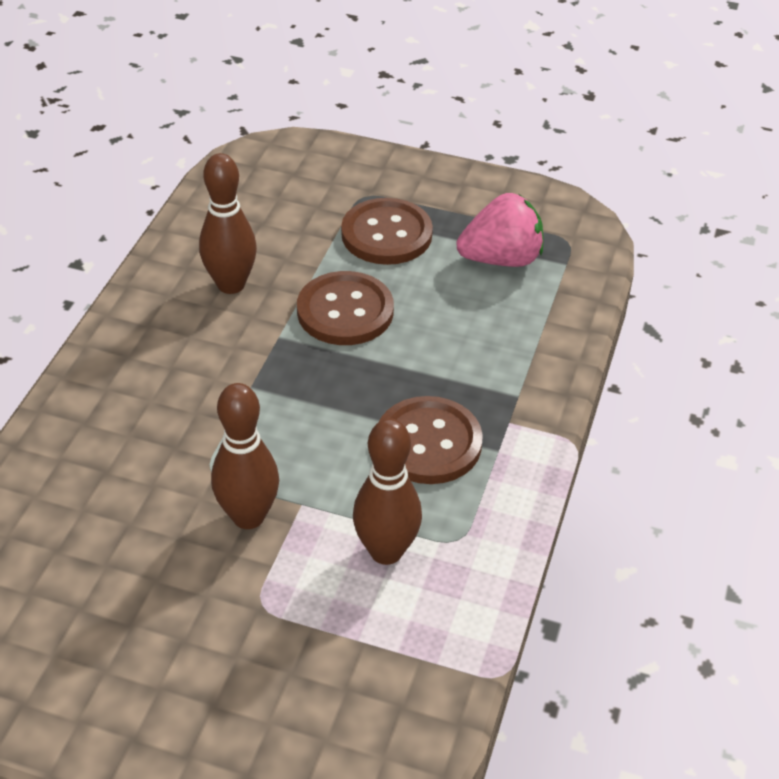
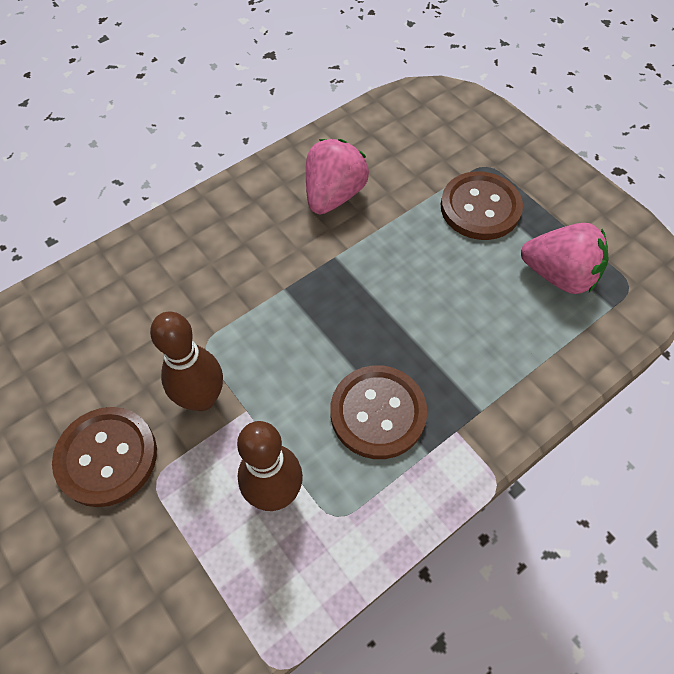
camera: 35 degrees right, 15 degrees up
brown bowling pin [199,153,257,294] -> pink strawberry [306,139,369,214]
brown button [297,271,394,345] -> brown button moved to [52,407,157,507]

